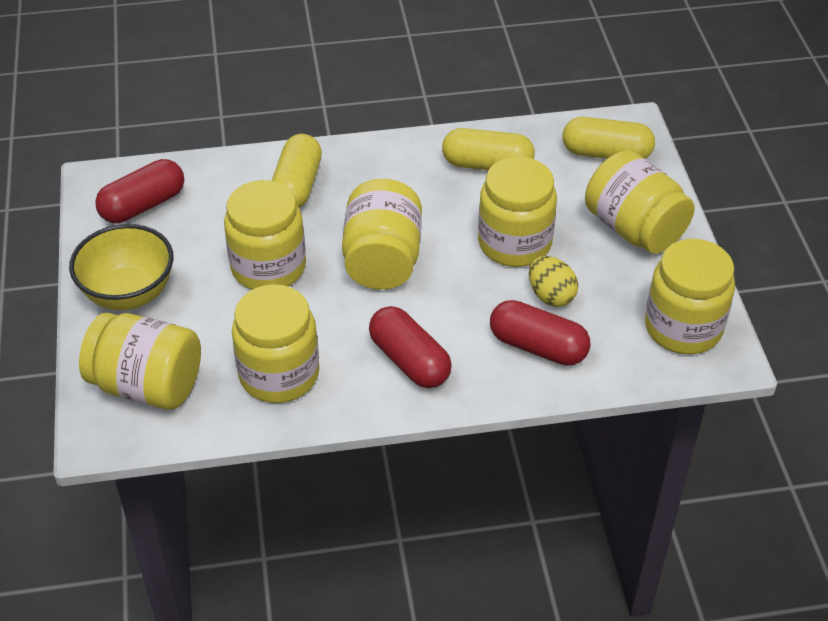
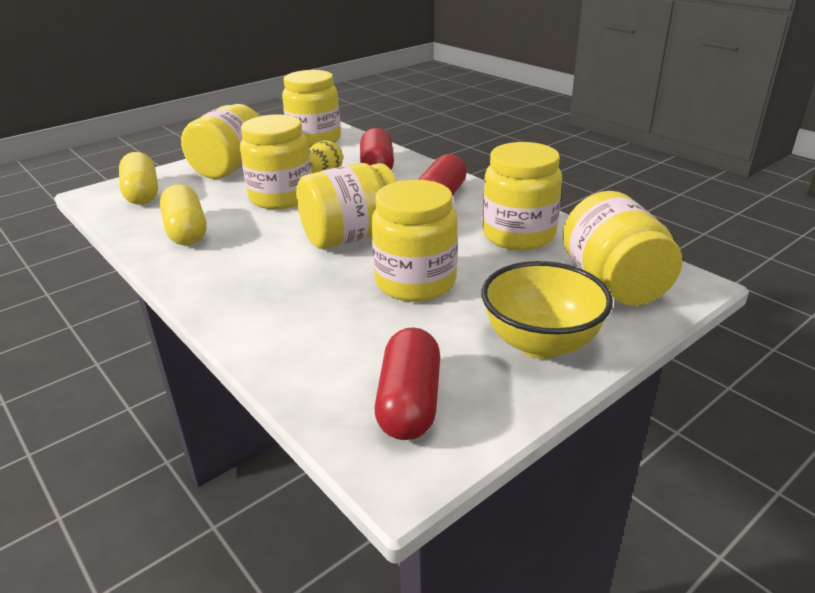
camera: 120 degrees left, 15 degrees down
red capsule [95,159,184,223] -> red capsule turned 75 degrees clockwise [375,327,440,440]
yellow capsule [272,134,322,208] -> none

